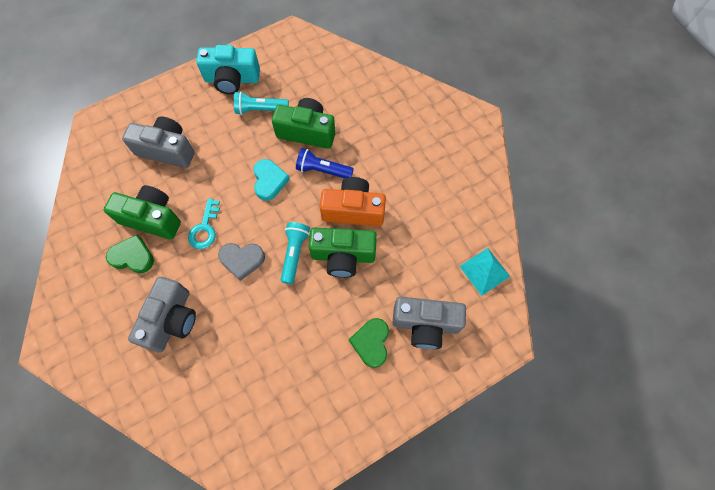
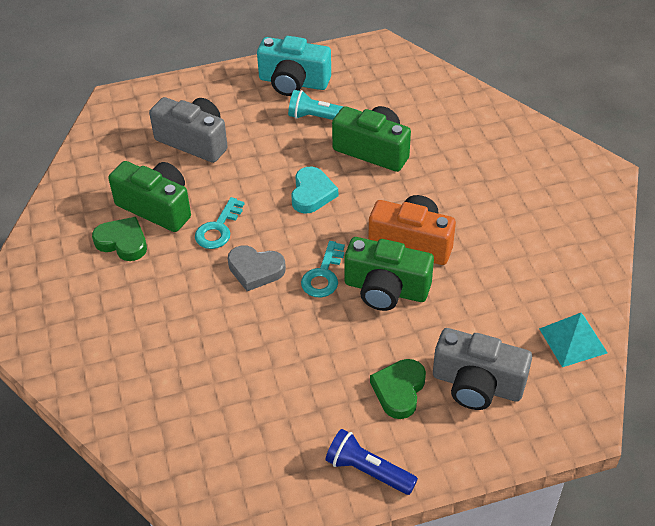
camera: 15 degrees right, 20 degrees down
grey camera [128,277,196,353] -> none
turquoise flashlight [281,222,310,284] -> turquoise key [301,241,345,297]
blue flashlight [296,148,354,179] -> blue flashlight moved to [325,429,418,495]

